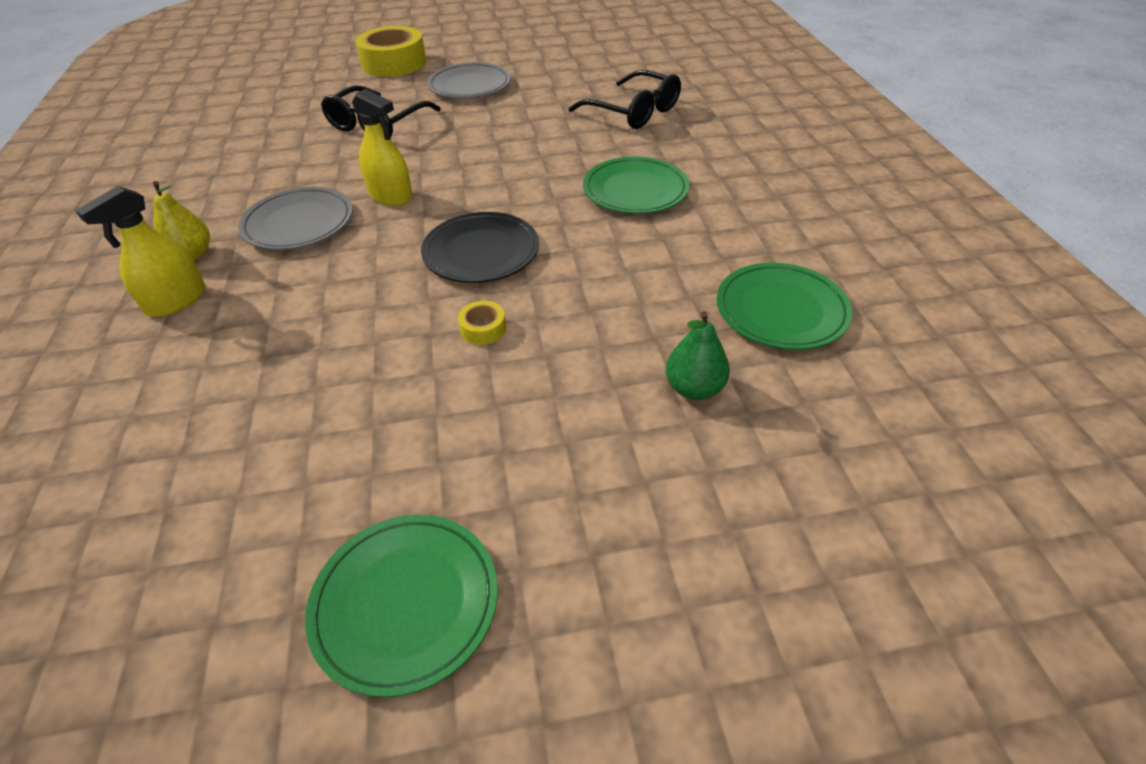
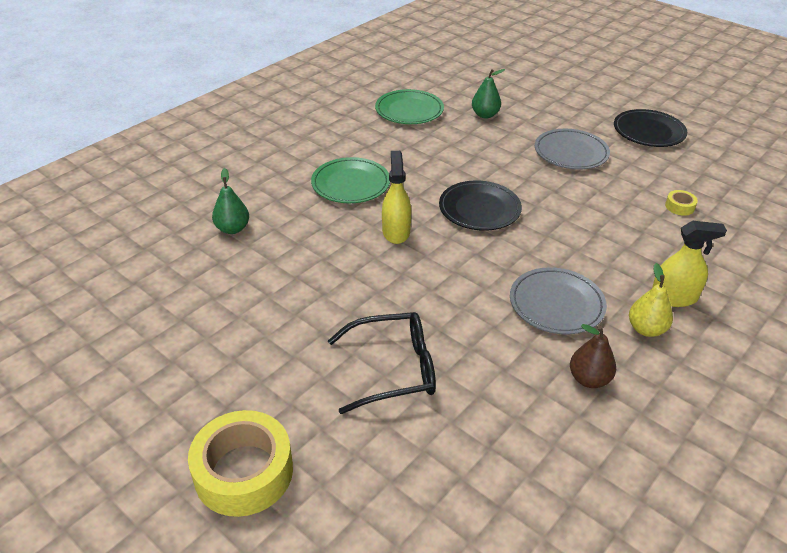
camera: 130 degrees left, 5 degrees down
green plate [305,515,498,697] -> black plate [614,109,687,147]
yellow spray bottle [352,89,413,206] -> yellow spray bottle moved to [382,151,411,244]
grey plate [427,62,511,99] -> grey plate moved to [535,129,610,170]
yellow tape [458,301,506,345] -> yellow tape moved to [665,190,698,216]
black glasses [569,70,681,129] -> green pear [212,168,249,234]
none -> brown pear [570,324,616,388]

